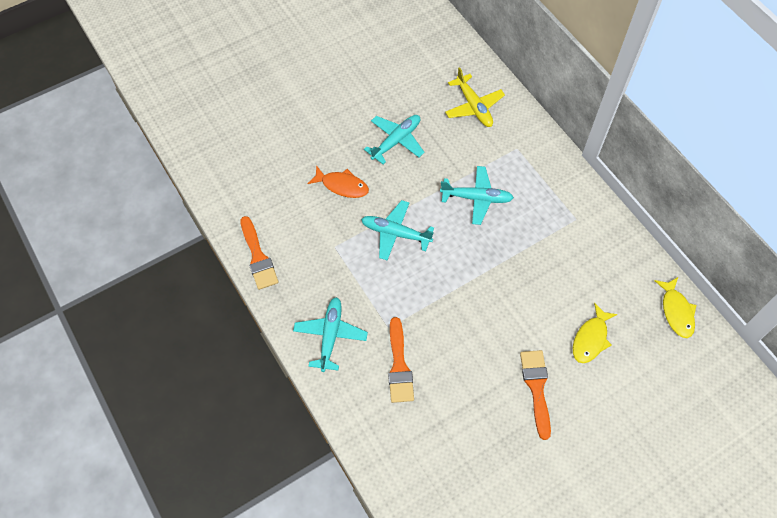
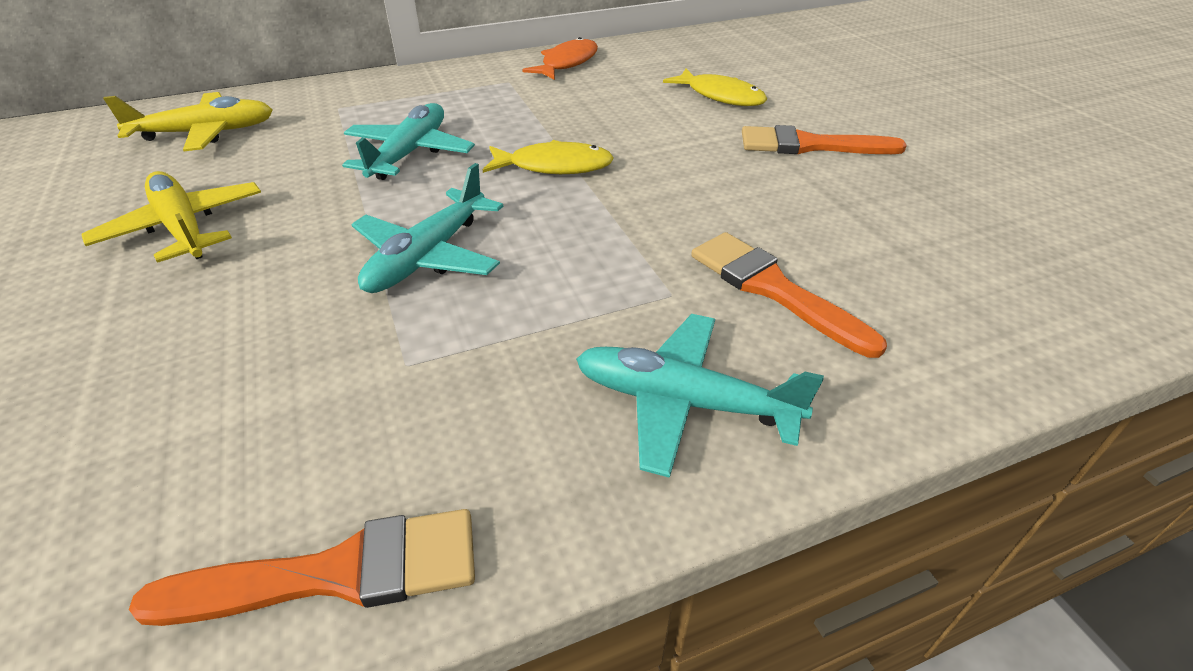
camera: 80 degrees left, 20 degrees down
orange fish [307,165,369,198] -> orange fish moved to [522,37,598,80]
turquoise plane [364,115,425,164] -> yellow plane [81,171,261,263]
orange brush [388,317,414,403] -> orange brush turned 135 degrees counterclockwise [691,232,887,358]
yellow fish [655,277,696,338] -> yellow fish moved to [483,140,614,174]

